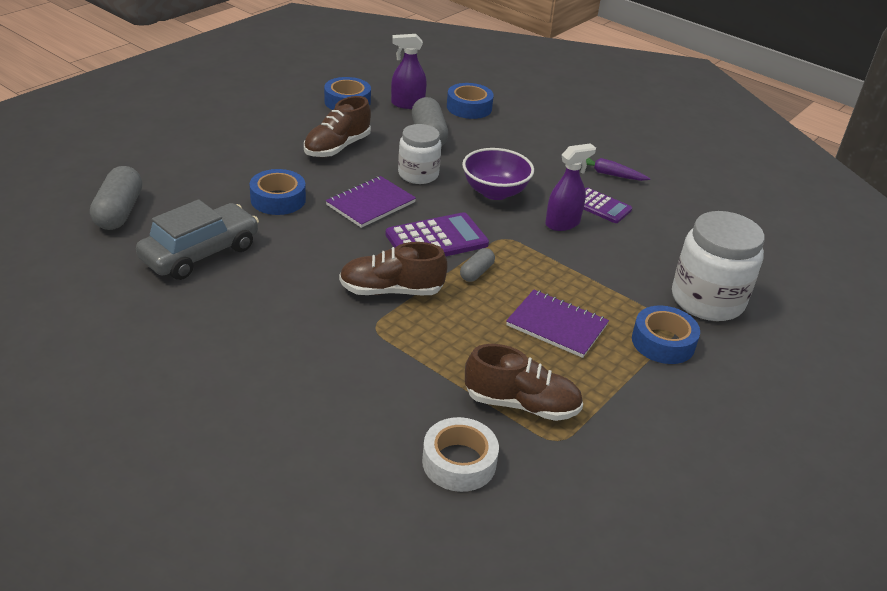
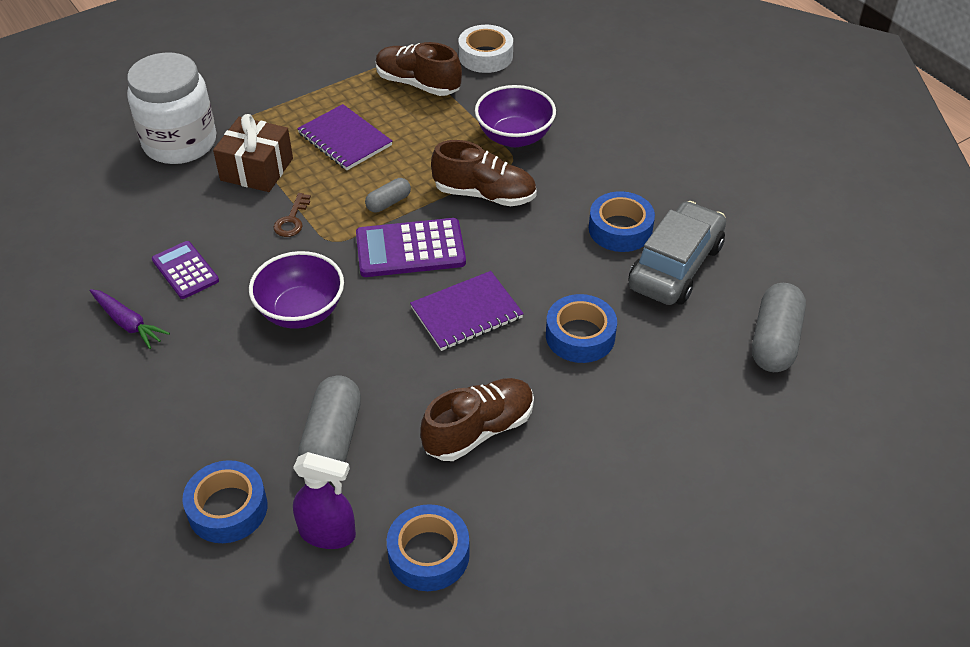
camera: 160 degrees left, 10 degrees up
grey car [136,199,259,280] -> grey car turned 150 degrees clockwise [629,201,726,305]
white jar [398,124,442,184] -> none
purple spray bottle [545,143,596,231] -> none
blue tape [632,306,700,364] -> blue tape moved to [589,191,655,252]
none -> brown gift [213,114,293,192]
none -> brown key [274,193,311,237]
none -> purple bowl [475,85,556,147]

